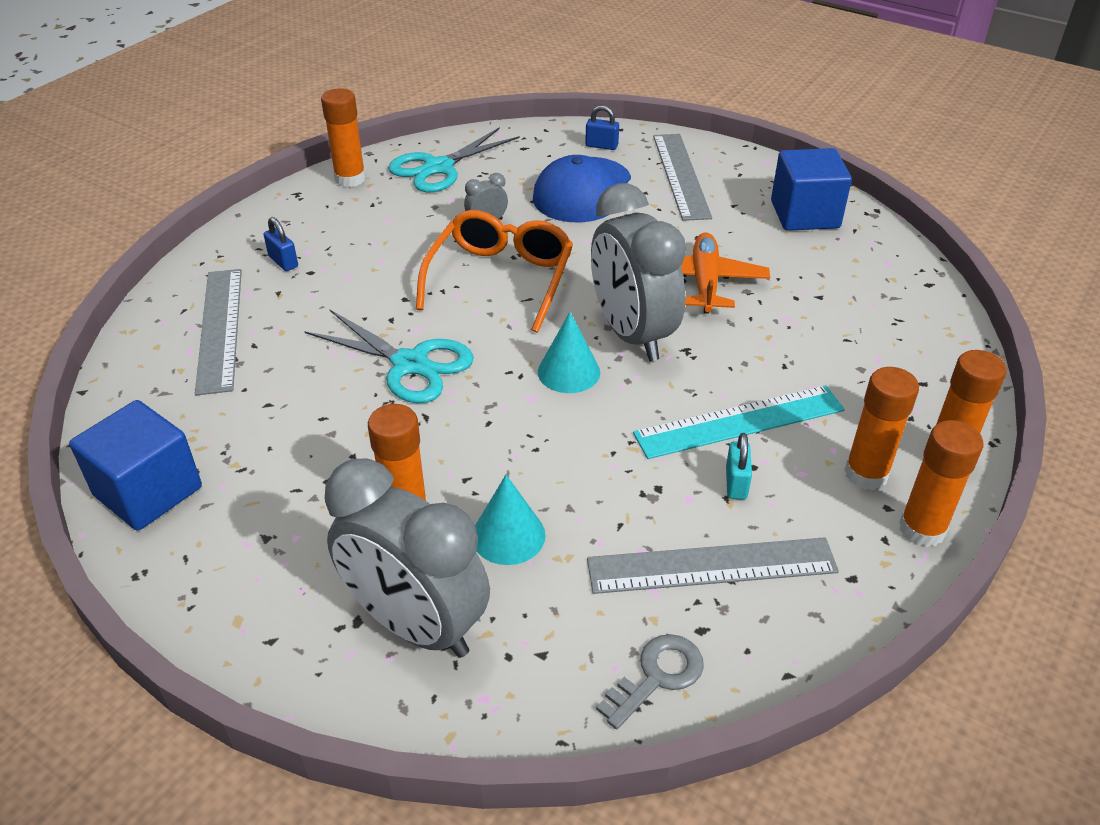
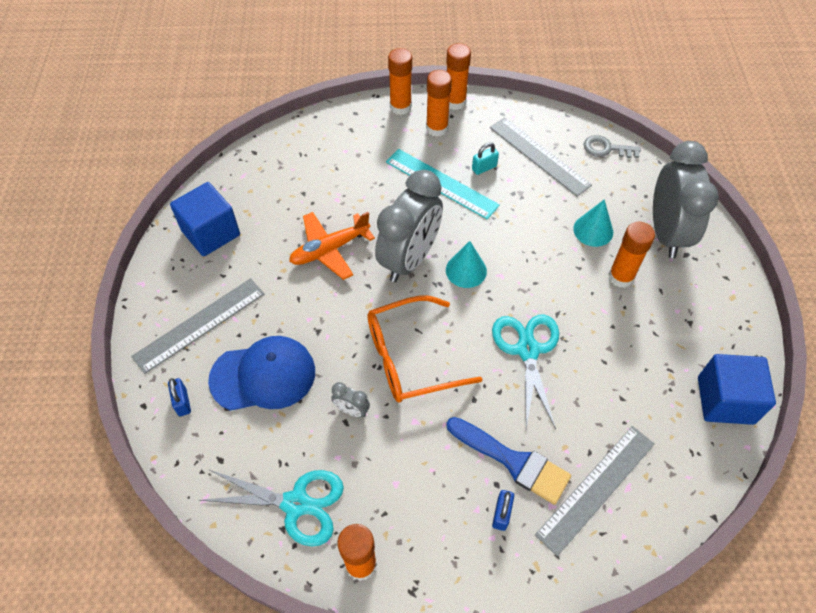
camera: 125 degrees left, 15 degrees up
none -> blue brush [446,417,571,505]

